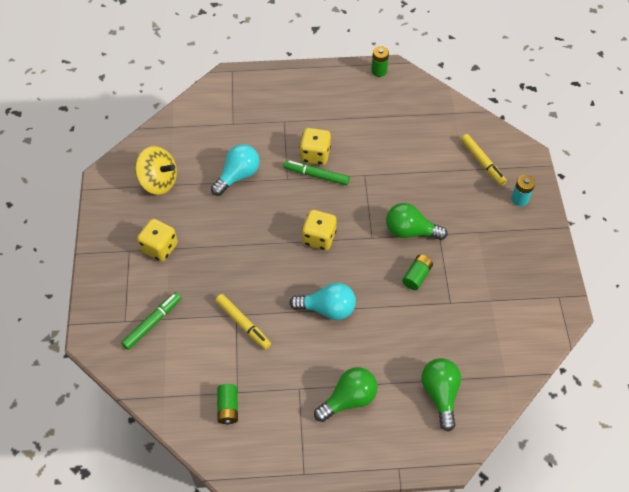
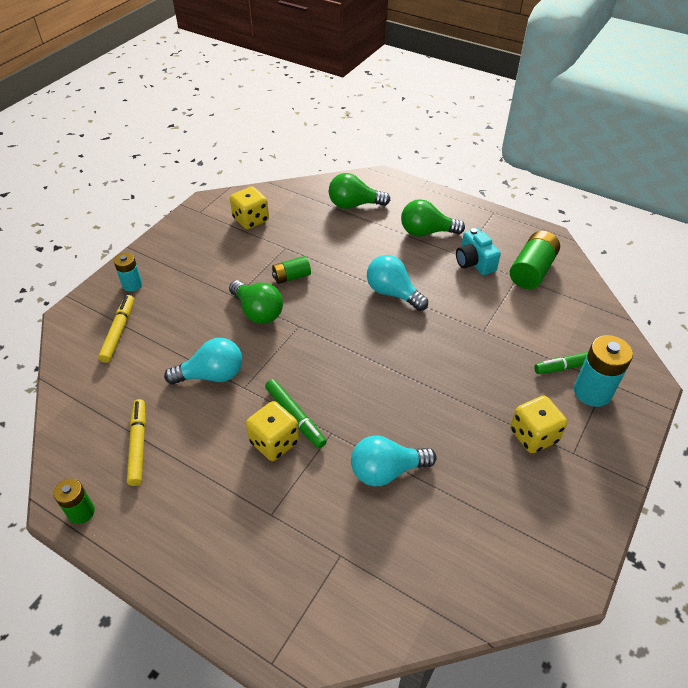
camera: 145 degrees left, 10 degrees down
yellow spinning top [135,146,177,195] -> none
yellow marker [215,294,271,350] -> yellow marker moved to [127,399,146,486]
green battery [217,384,238,425] -> green battery [510,231,560,289], size x1.65
yellow dice [302,210,337,251] -> yellow dice moved to [230,186,269,229]
green light bulb [421,358,461,432] -> green light bulb turned 60 degrees clockwise [329,173,390,209]
none -> turquoise light bulb [164,338,242,384]
none -> turquoise camera [456,228,501,275]
none -> turquoise battery [574,335,633,407]

